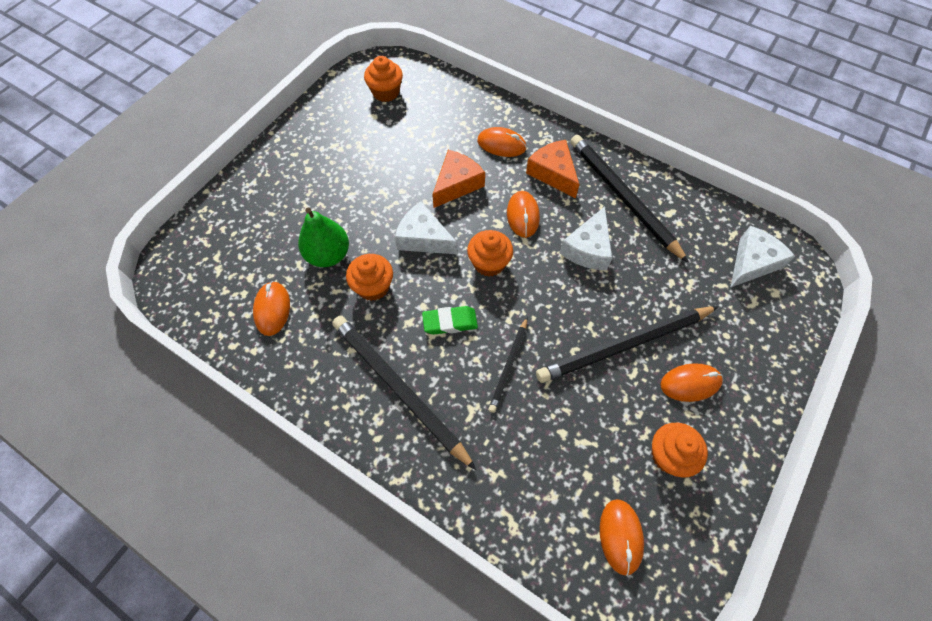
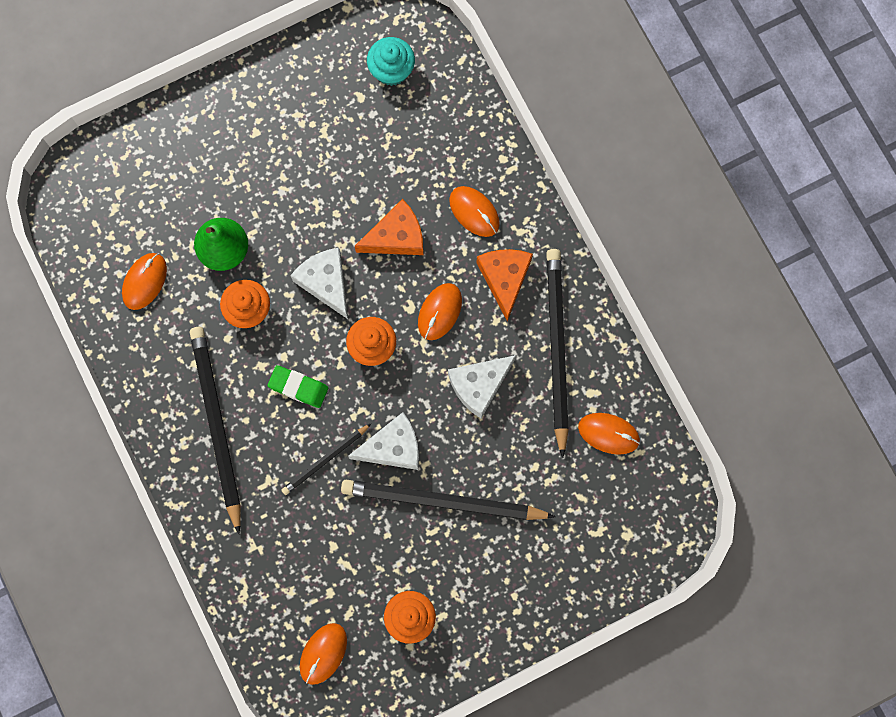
camera: 30 degrees right, 15 degrees up
orange cupcake [364,56,403,102] -> turquoise cupcake [367,37,415,86]
orange mouse [660,363,723,402] -> orange mouse moved to [578,413,640,455]
white cheese [730,226,795,288] -> white cheese moved to [348,412,419,470]

